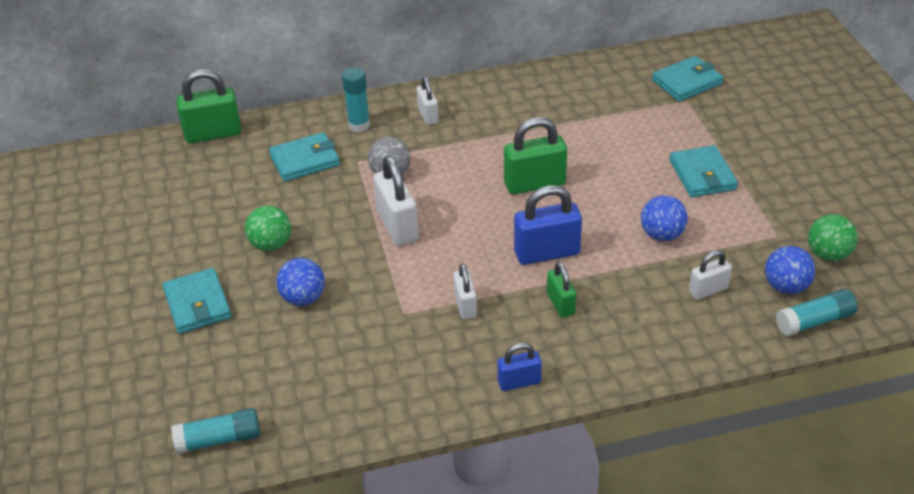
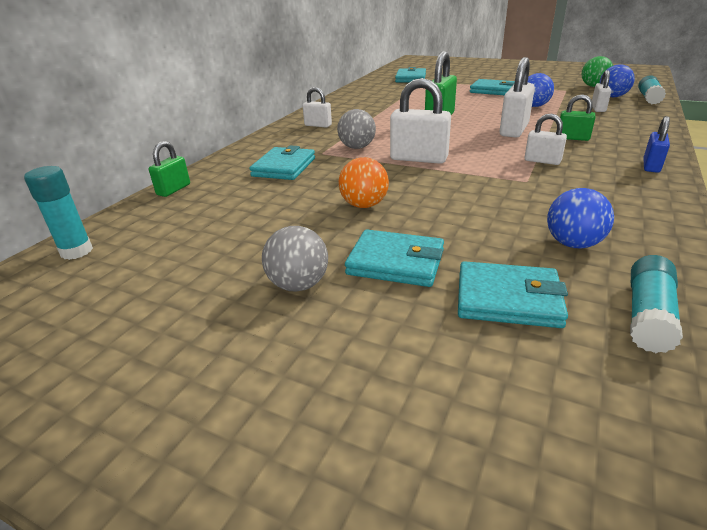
camera: 50 degrees left, 10 degrees down
green padlock [177,70,242,143] -> green padlock [149,141,190,197], size x0.59
green ball [245,206,291,251] -> orange ball [338,157,389,208]
blue ball [276,258,325,306] -> blue ball moved to [547,188,614,248]
turquoise glue stick [342,67,370,132] -> turquoise glue stick moved to [24,166,93,260]
blue padlock [514,185,582,265] -> white padlock [500,57,535,138]
none -> grey ball [262,226,328,292]
none -> turquoise wallet [458,261,568,328]

